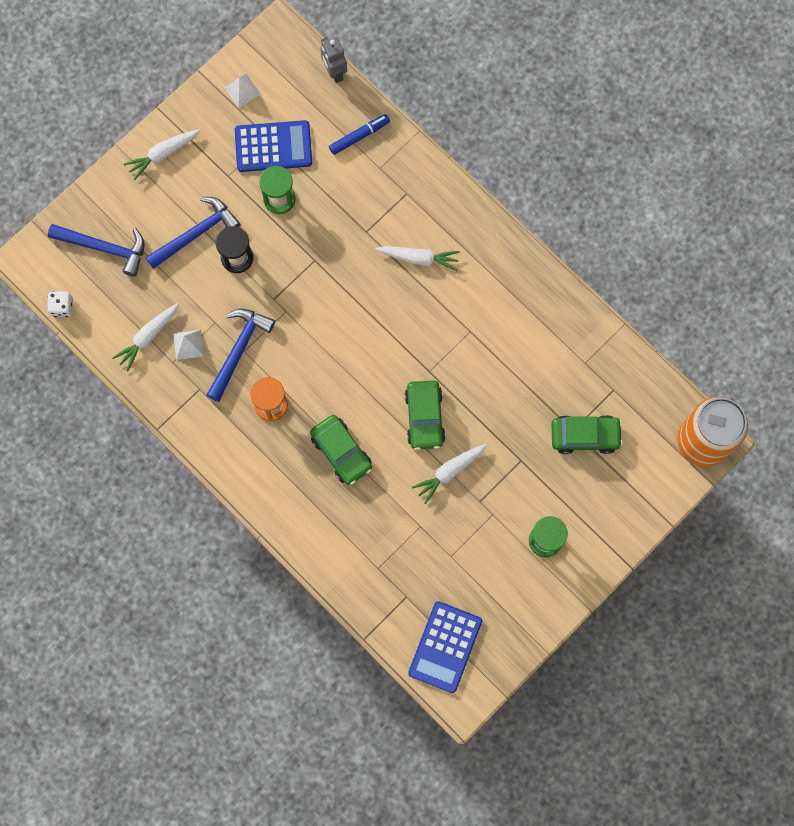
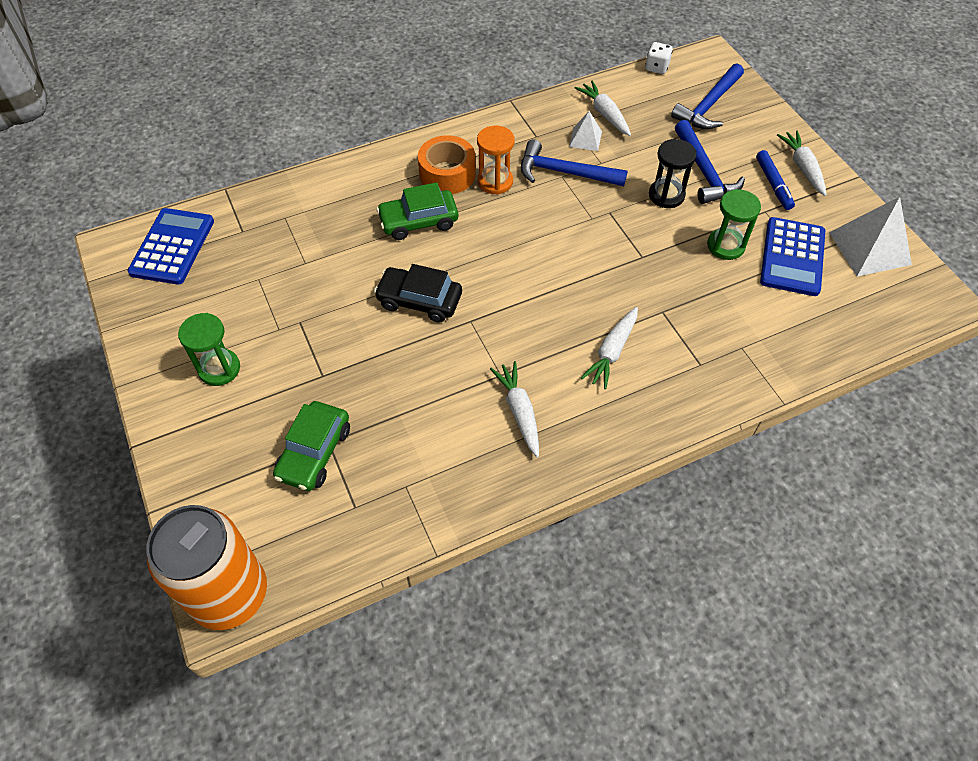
camera: 110 degrees right, 20 degrees down
blue hammer [206,309,275,402] -> blue hammer turned 150 degrees clockwise [521,140,627,186]
white pyramid [224,74,261,108] -> white pyramid [829,197,912,276], size x1.86
grey robot [321,36,347,83] -> none
blue marker [329,114,390,155] -> blue marker moved to [756,150,795,210]
green car [405,380,445,450] -> black car [374,264,462,323]
blue calculator [408,601,482,693] -> blue calculator turned 60 degrees clockwise [127,208,214,285]
white carrot [412,444,487,504] -> white carrot moved to [490,361,539,458]
none -> orange tape [418,135,476,194]

